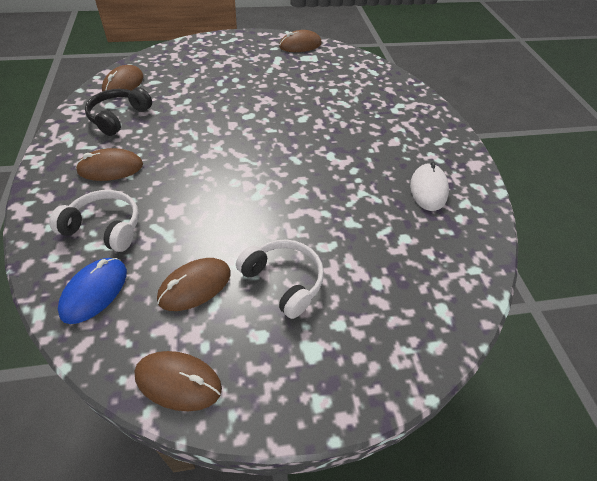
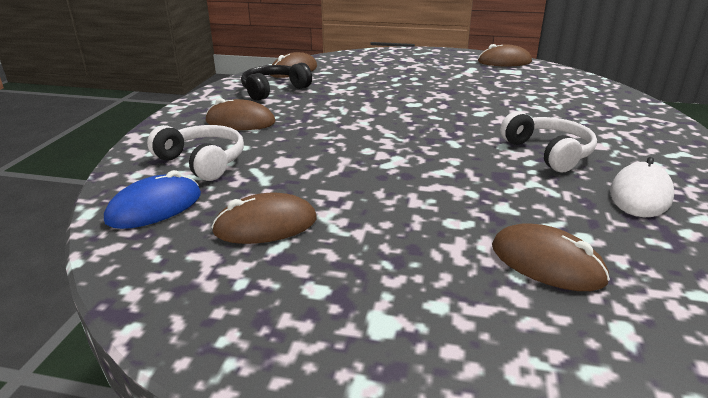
camera: 25 degrees right, 20 degrees down
brown mouse [134,351,222,411] -> brown mouse moved to [492,223,610,291]
white headphones [236,240,324,319] -> white headphones moved to [500,111,597,172]

